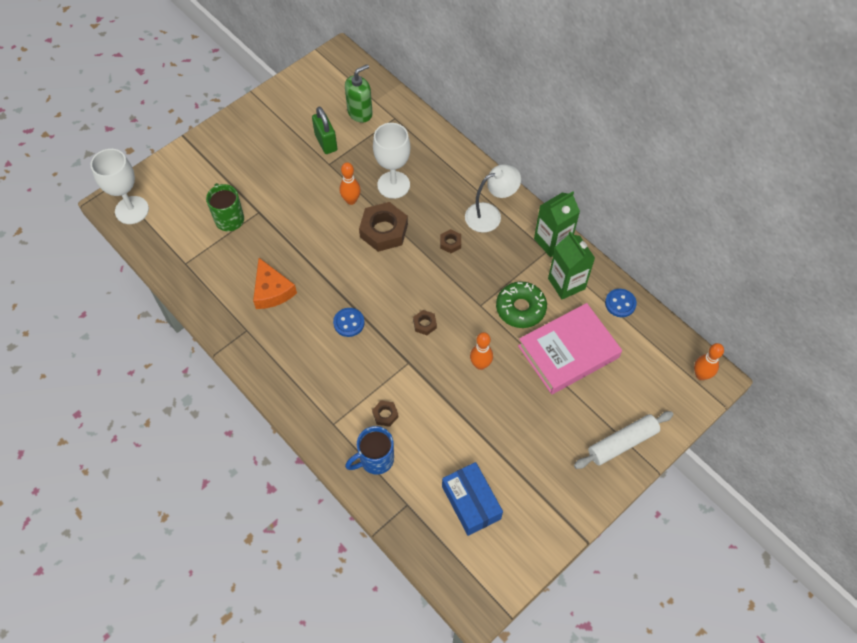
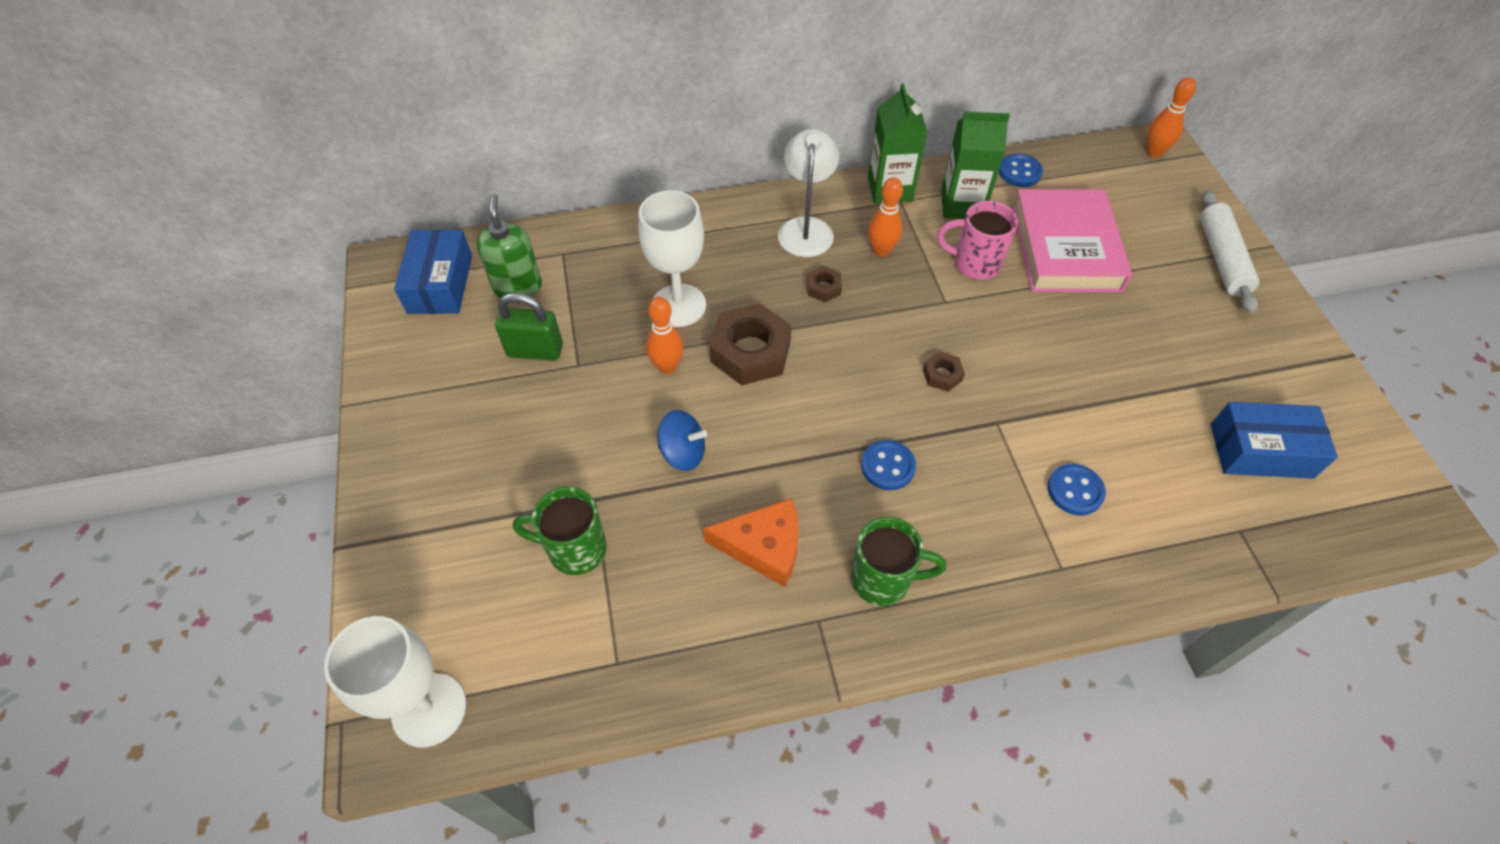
camera: 60 degrees left, 5 degrees down
blue mug [345,426,394,475] -> none
brown nut [372,401,398,427] -> blue button [1048,464,1106,515]
orange bowling pin [470,332,493,370] -> orange bowling pin moved to [868,177,903,257]
green donut [496,281,547,328] -> pink mug [937,201,1018,280]
none -> blue box [394,230,472,314]
none -> blue spinning top [658,410,707,471]
none -> green mug [851,517,946,606]

